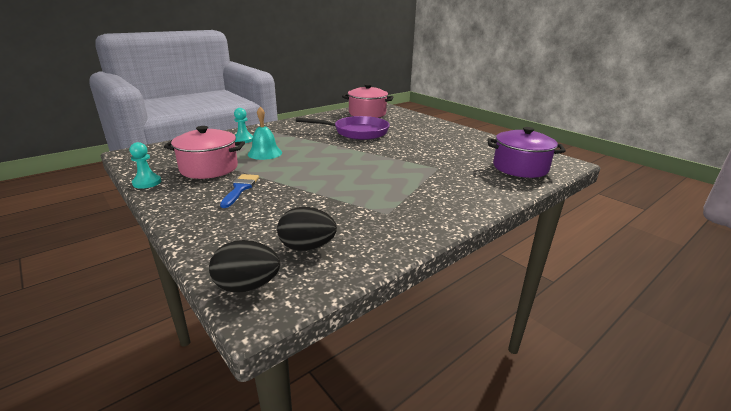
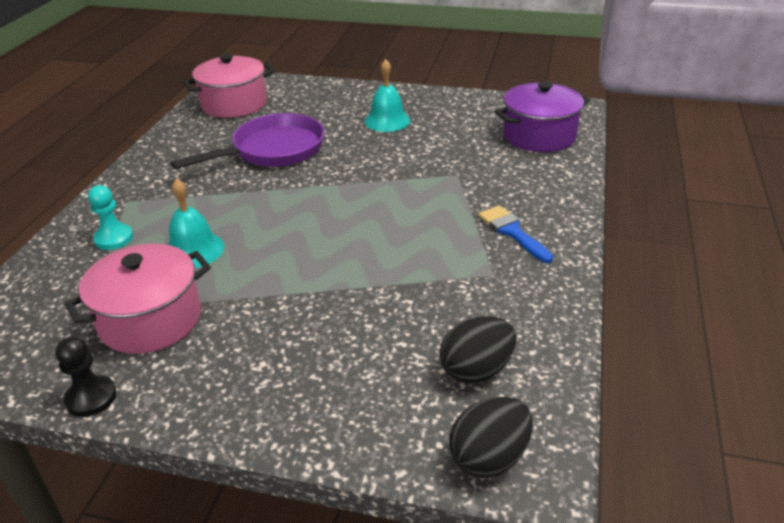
camera: 35 degrees left, 10 degrees up
turquoise pawn [130,142,161,189] -> black pawn [55,337,117,417]
blue brush [220,174,259,208] -> blue brush moved to [478,206,553,263]
none -> turquoise bell [364,59,410,132]

